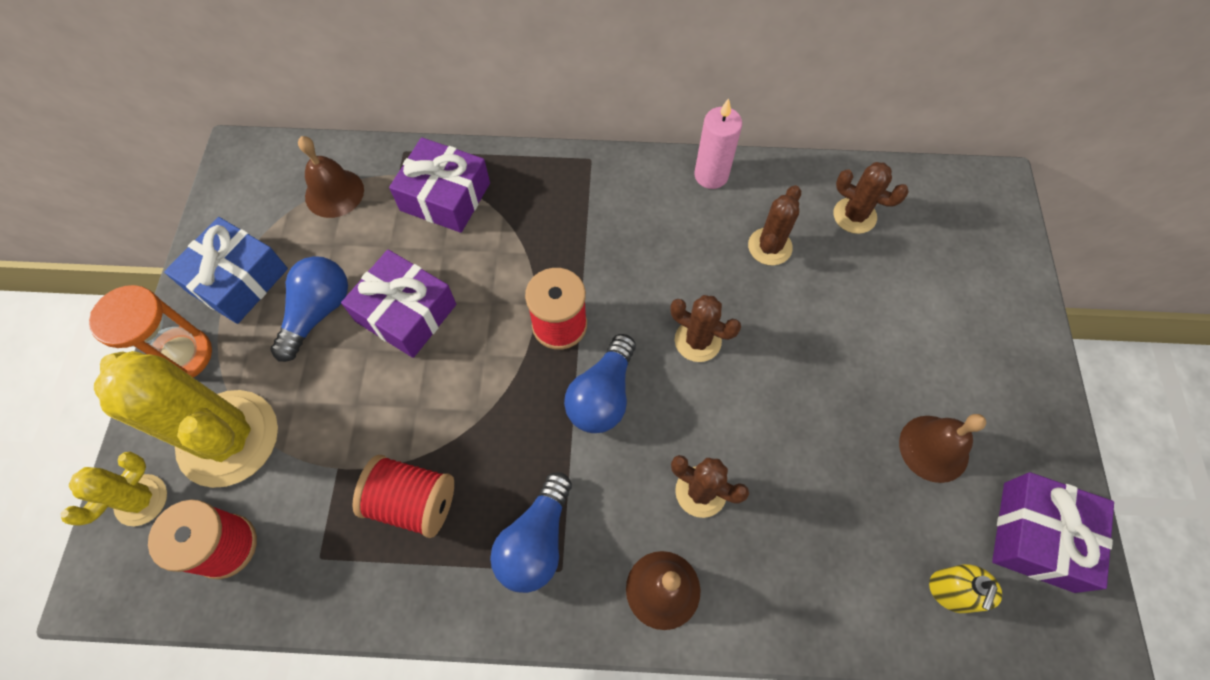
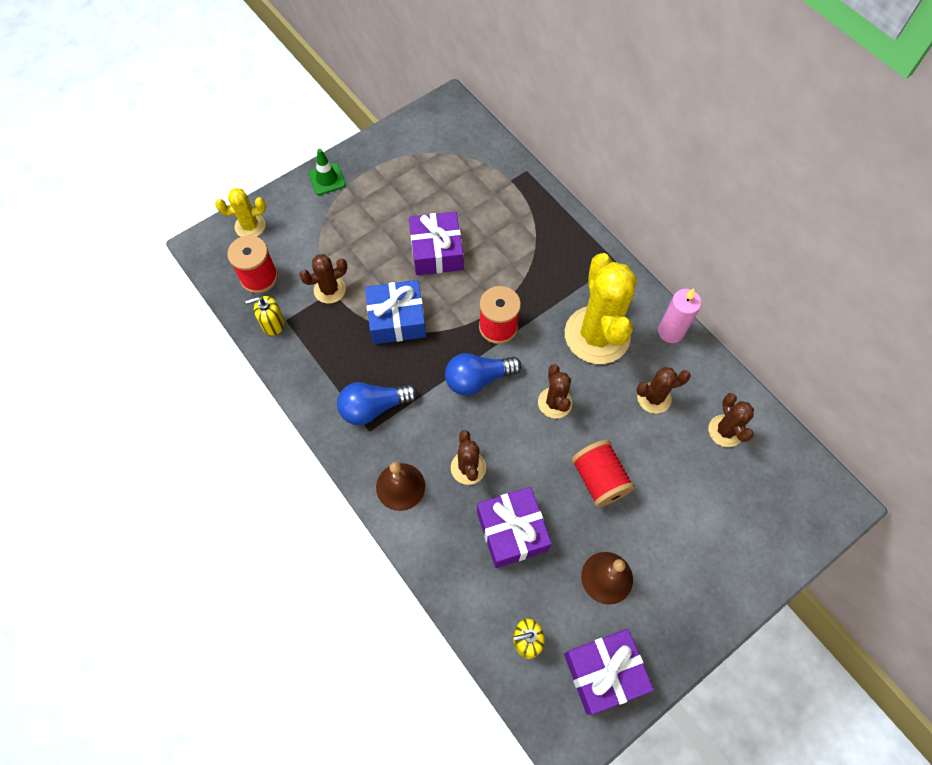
camera: 50 degrees right, 0 degrees up
orange hourglass [89,285,212,378] -> green traffic cone [308,149,346,195]
yellow cactus [94,351,278,488] -> yellow cactus moved to [565,253,637,364]
blue gift [164,217,288,324] -> blue gift moved to [365,280,426,344]
blue light bulb [270,256,348,362] -> none
brown bell [298,136,364,218] -> none
red spool [352,455,454,538] -> red spool moved to [571,440,635,507]
purple gift [389,137,490,233] -> purple gift moved to [477,487,552,568]
none -> yellow soap dispenser [245,296,284,336]
none -> brown cactus [299,254,347,304]

